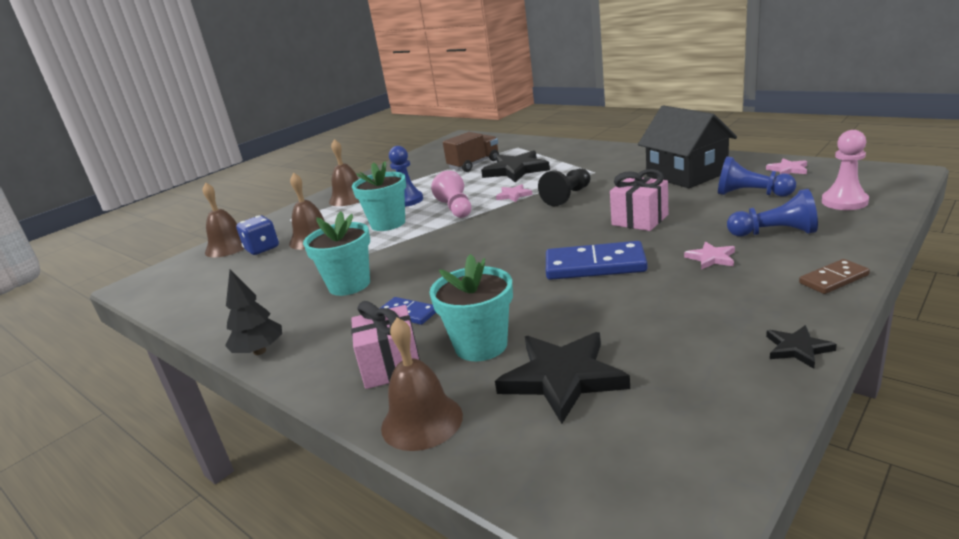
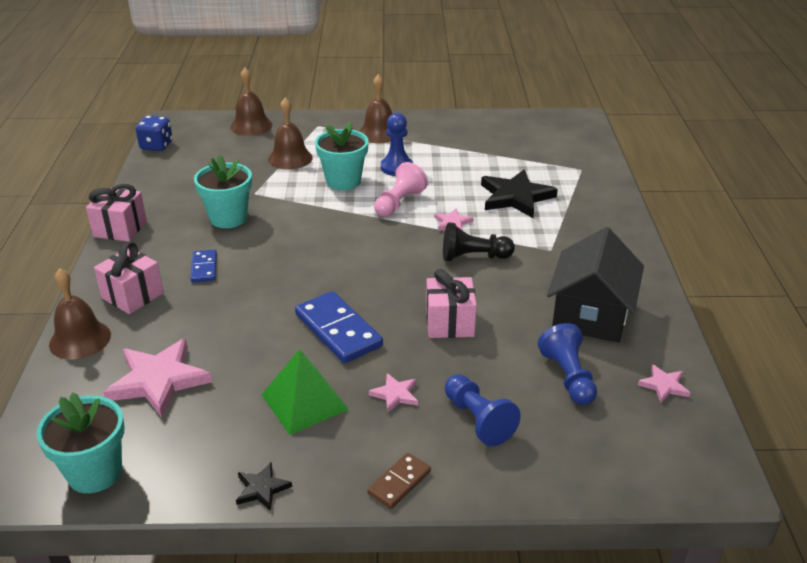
camera: 45 degrees right, 10 degrees up
black tree [225,270,282,355] -> pink gift [86,184,147,242]
blue dice [236,215,279,255] -> blue dice moved to [136,116,173,151]
turquoise flower pot [429,254,513,361] -> turquoise flower pot moved to [36,393,125,493]
brown truck [443,132,499,172] -> none
black star [495,332,630,424] -> pink star [103,338,212,418]
brown domino [799,259,870,294] -> brown domino turned 75 degrees counterclockwise [367,453,431,509]
pink pawn [822,130,869,210] -> none
none -> green pyramid [262,349,349,435]

